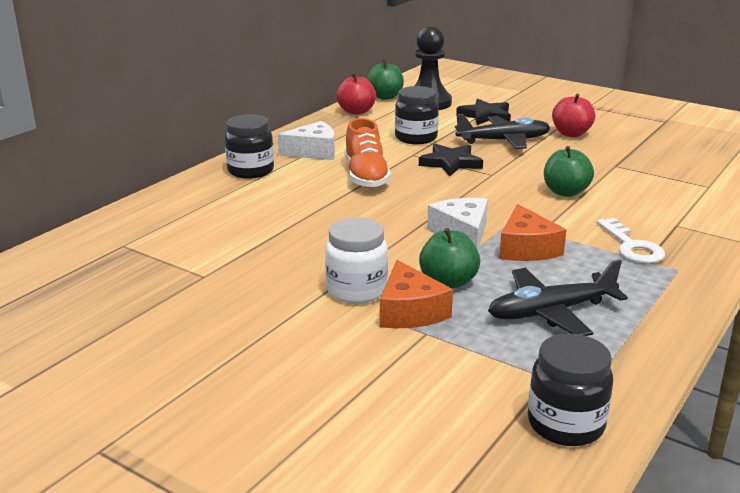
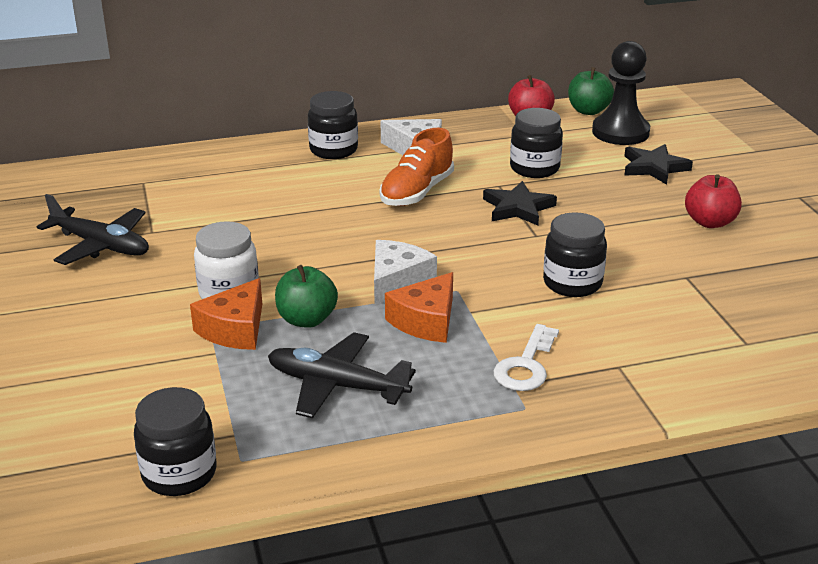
camera: 40 degrees right, 5 degrees up
black plane [455,114,551,149] -> black plane moved to [37,194,149,265]
green apple [544,146,594,197] -> black jar [543,212,607,297]

